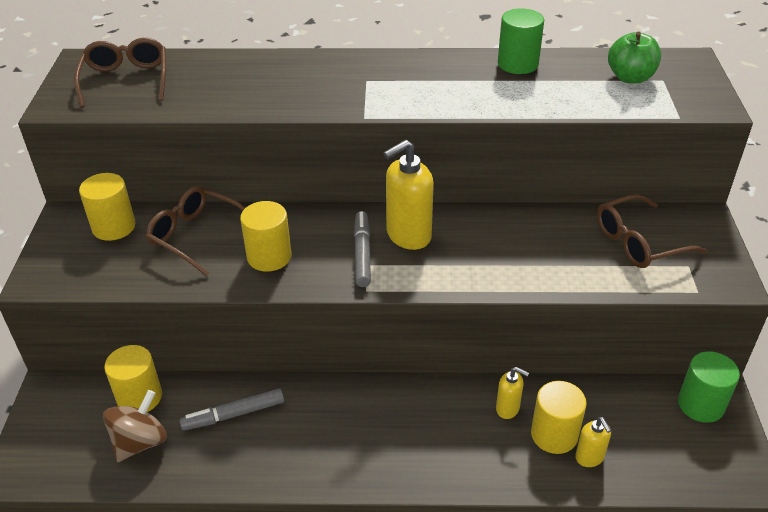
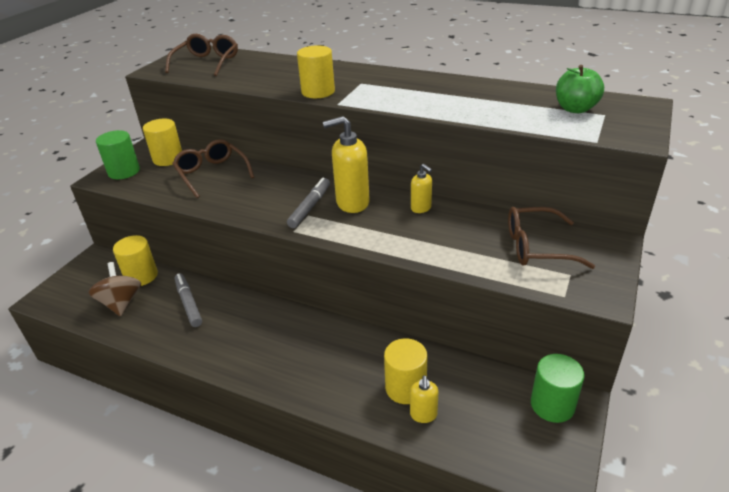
camera: 25 degrees right, 5 degrees down
brown spinning top [103,390,167,462] -> brown spinning top turned 75 degrees counterclockwise [89,262,141,316]
grey marker [179,389,284,431] -> grey marker turned 60 degrees clockwise [174,273,202,327]
yellow cylinder [240,201,292,272] -> yellow cylinder moved to [297,45,335,98]
yellow soap dispenser [496,367,529,419] -> yellow soap dispenser moved to [411,164,432,213]
green cylinder [498,8,544,74] -> green cylinder moved to [96,130,140,179]

